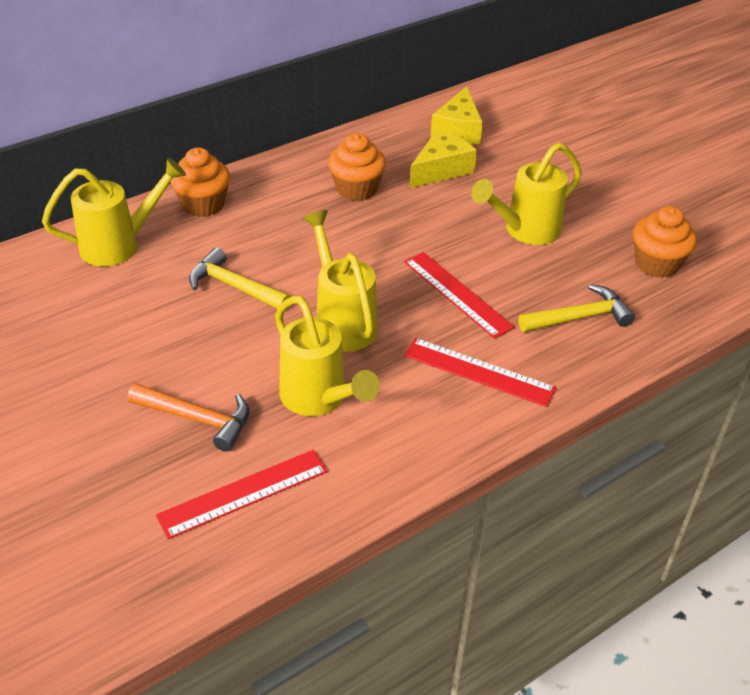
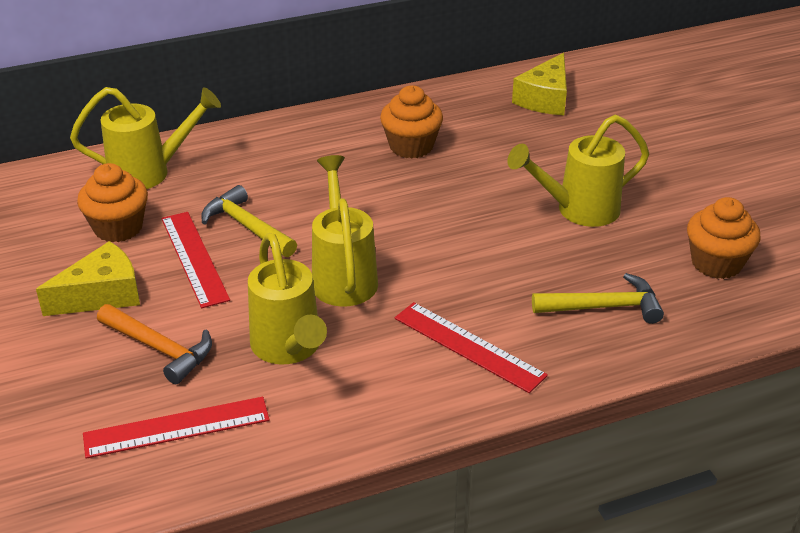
camera: 15 degrees right, 5 degrees down
orange cupcake [170,148,230,217] -> orange cupcake moved to [77,163,148,242]
red ruler [404,252,515,339] -> red ruler moved to [161,212,230,308]
yellow cheese [410,129,477,188] -> yellow cheese moved to [36,241,140,316]

